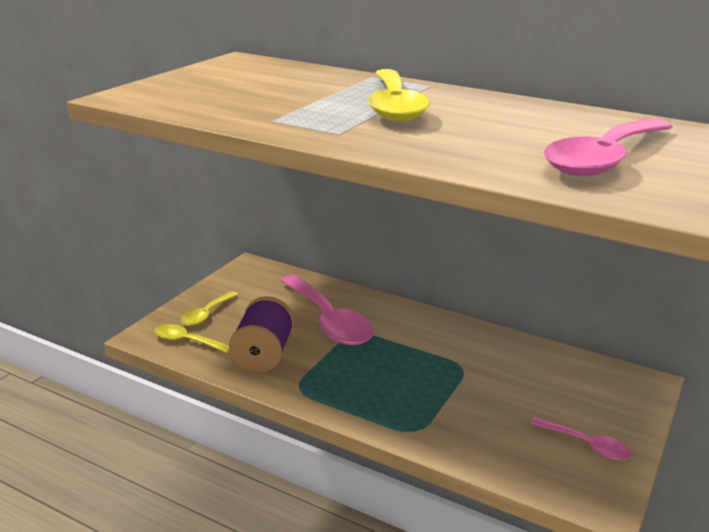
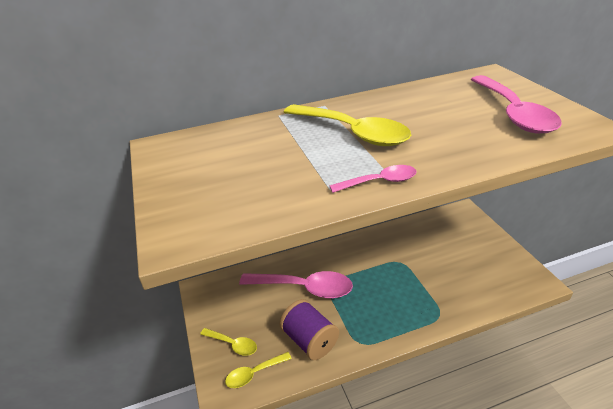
camera: 45 degrees left, 10 degrees up
yellow spoon [180,291,239,326] -> yellow spoon turned 45 degrees counterclockwise [200,328,257,356]
pink spoon [531,417,632,460] -> pink spoon moved to [329,165,417,193]

